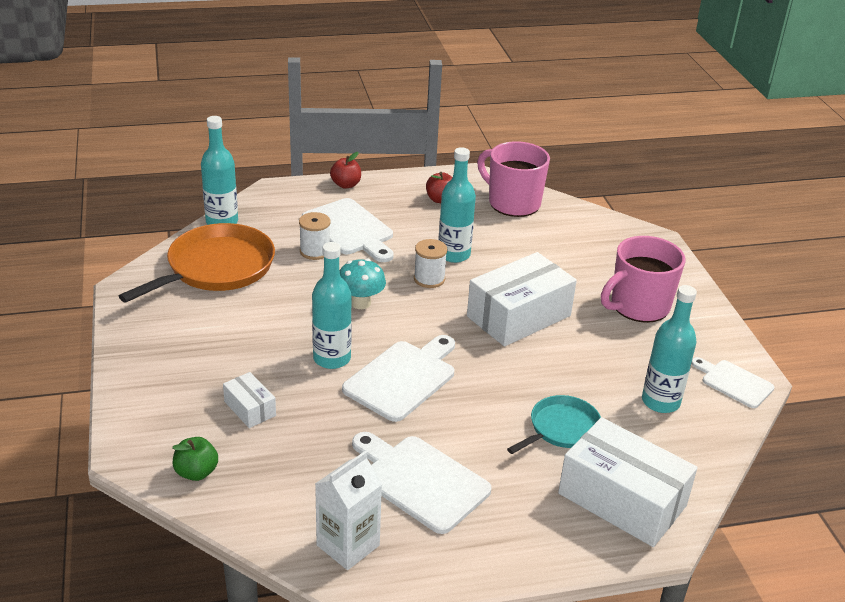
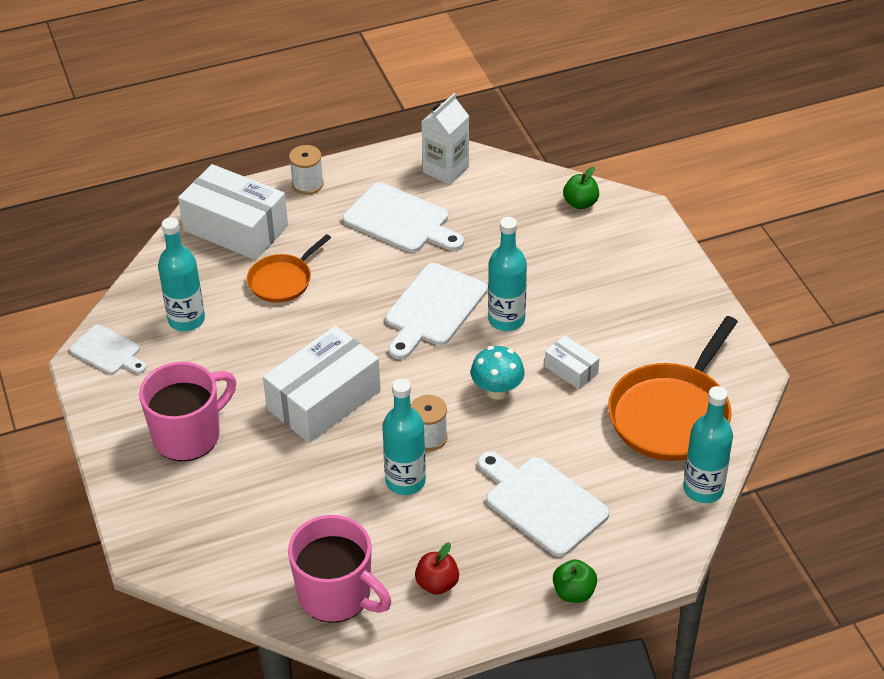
camera: 175 degrees right, 10 degrees up
white box [223,372,276,428] -> white box moved to [545,335,599,389]
white spool [299,212,330,260] -> white spool moved to [289,145,324,195]
red apple [330,152,361,189] -> green apple [553,559,597,603]
turquoise pan [507,395,601,454] -> orange pan [247,234,331,303]

